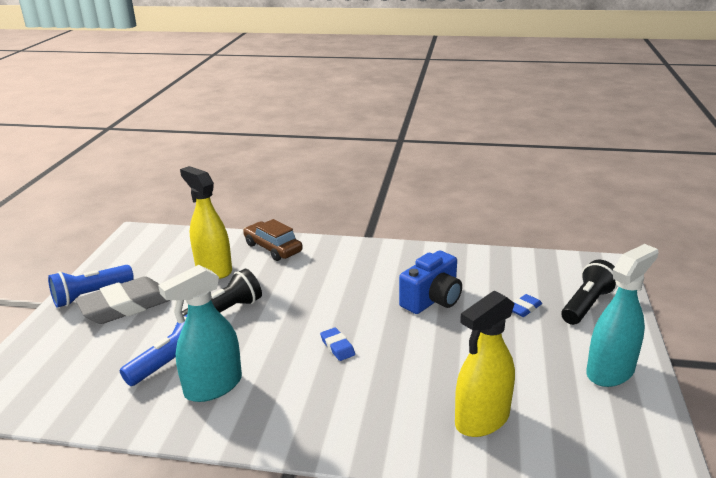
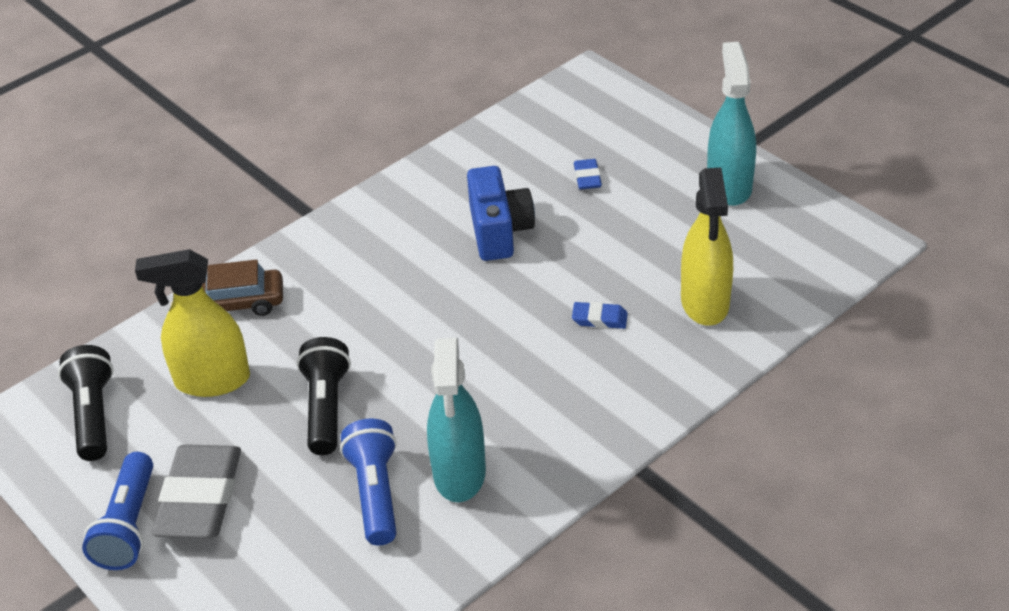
camera: 50 degrees left, 15 degrees up
blue eraser [320,327,355,361] -> blue eraser moved to [572,302,628,329]
black flashlight [561,260,618,325] -> black flashlight moved to [58,345,114,461]

